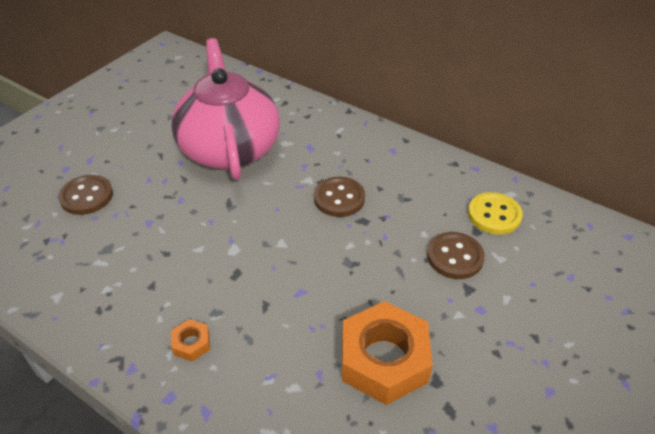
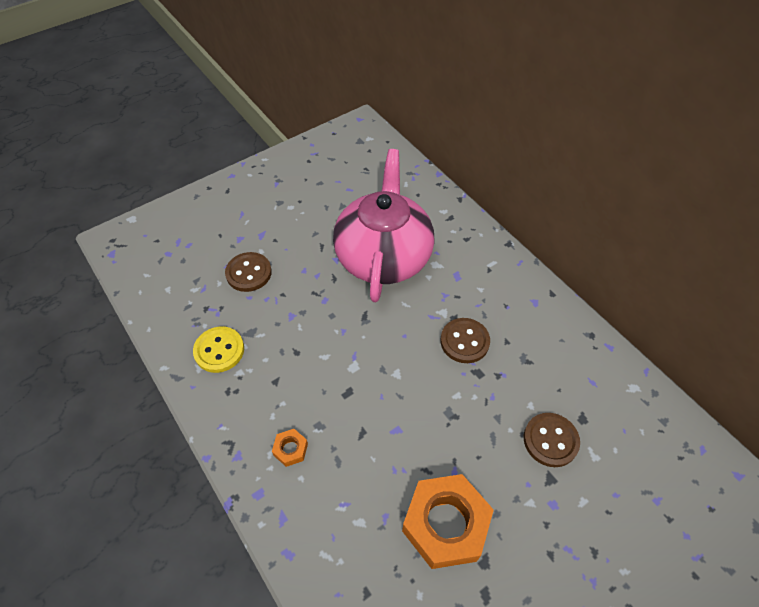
camera: 20 degrees right, 10 degrees up
yellow button [468,192,523,235] -> yellow button moved to [193,326,244,373]

